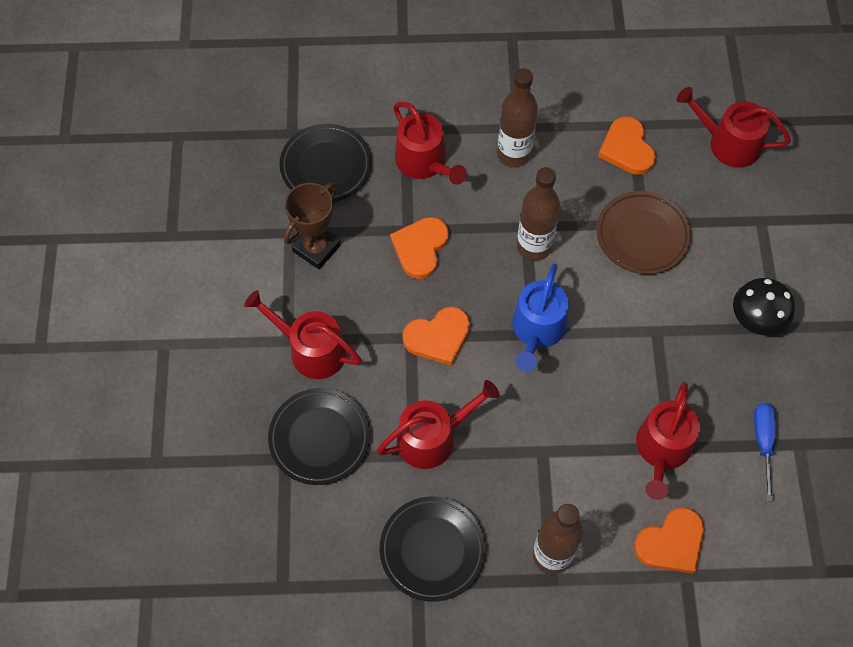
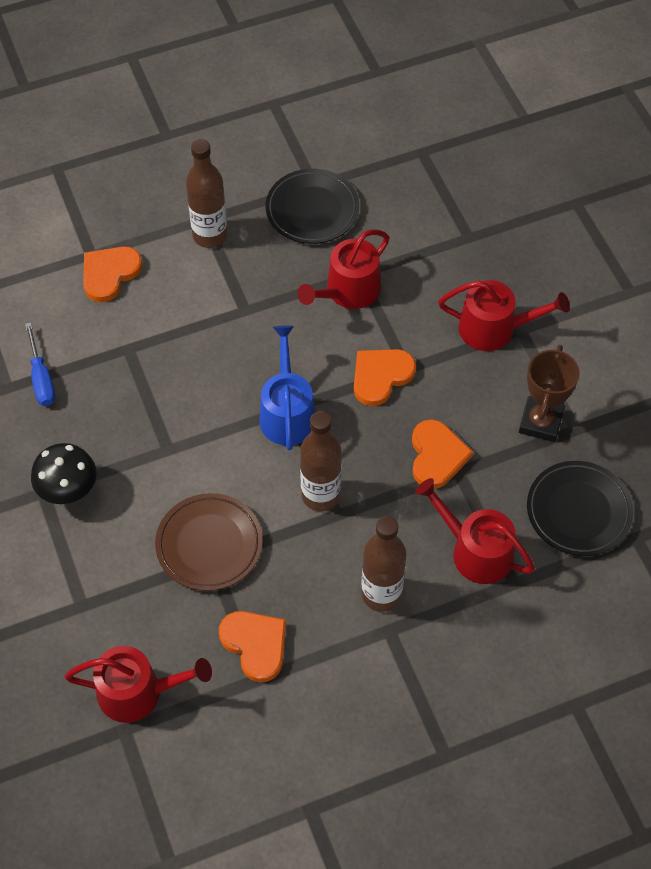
camera: 160 degrees right, 5 degrees down
black plate [268,388,370,485] -> none
red watering can [636,382,700,500] -> none

